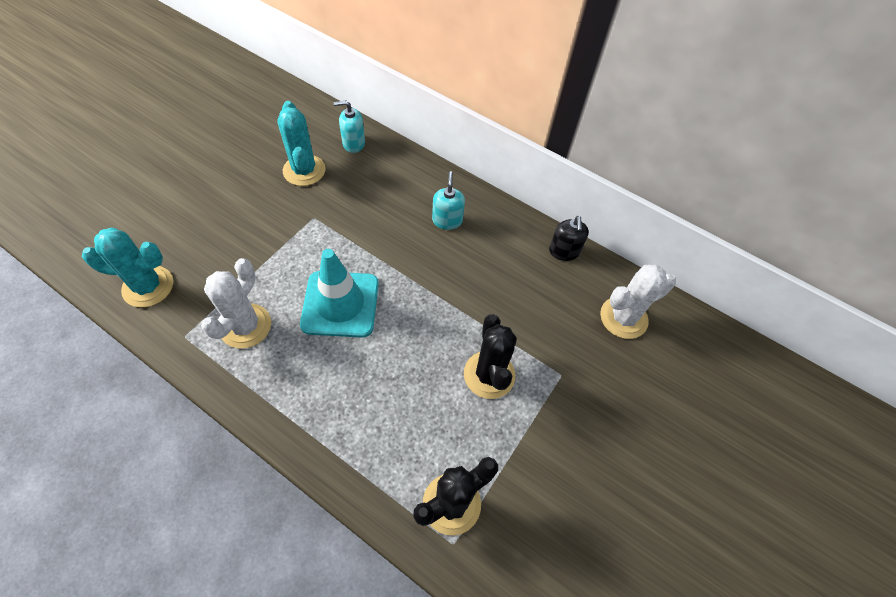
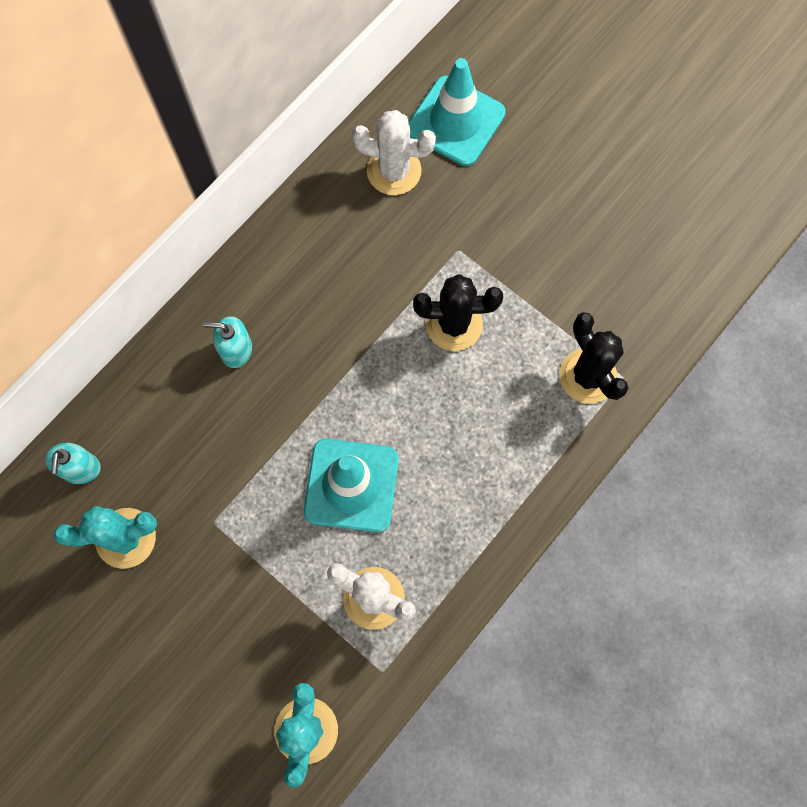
camera: 80 degrees left, 15 degrees up
black soap dispenser [549,216,589,261] -> none
white cactus [600,265,676,339] -> white cactus turned 60 degrees counterclockwise [352,110,436,195]
none -> turquoise traffic cone [409,58,506,166]

